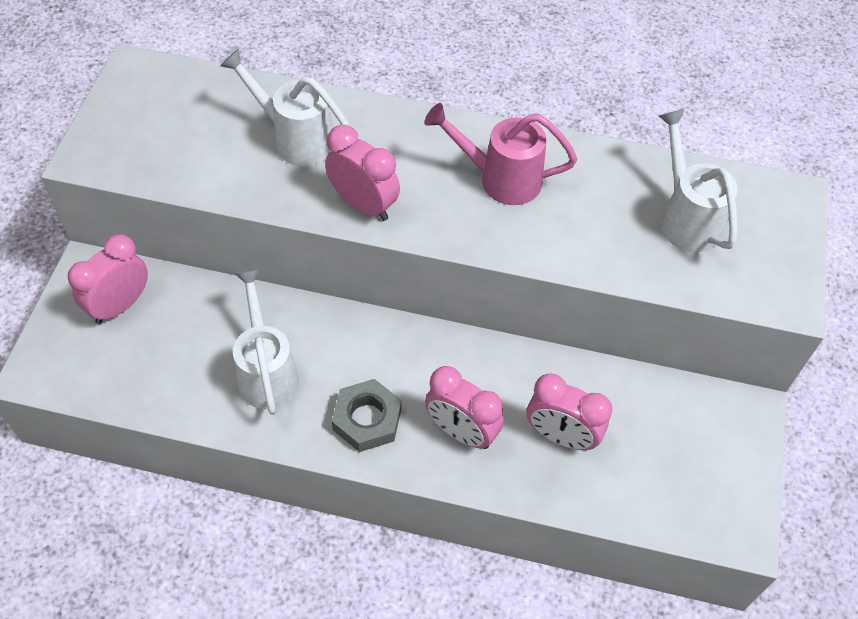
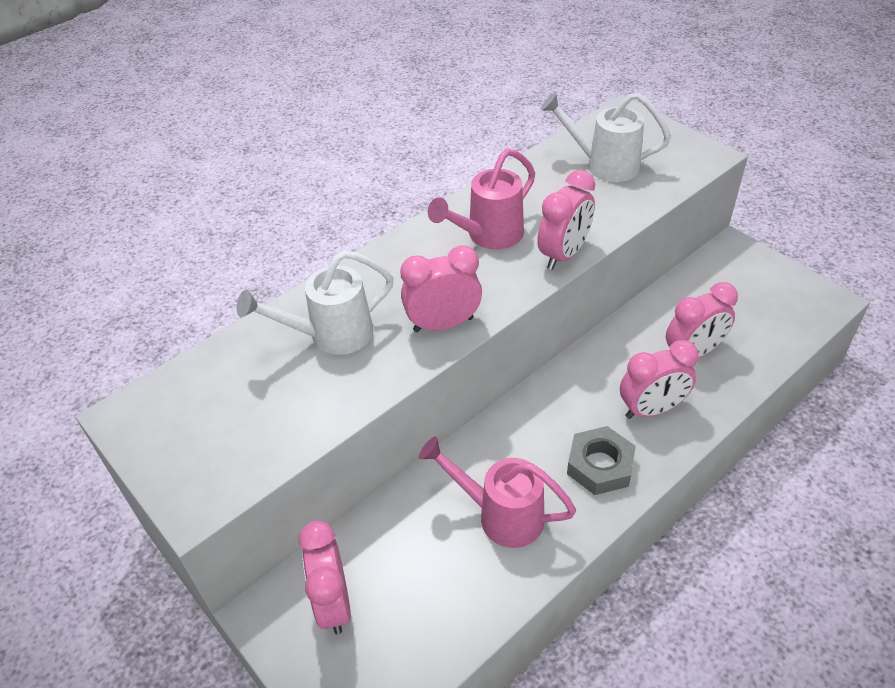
camera: 50 degrees left, 10 degrees down
white watering can [233,269,299,415] -> pink watering can [419,437,576,548]
none -> pink clock [537,170,595,270]

